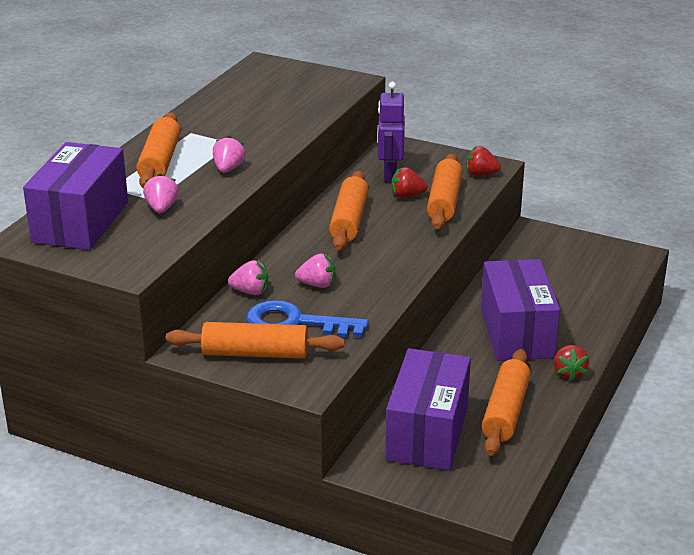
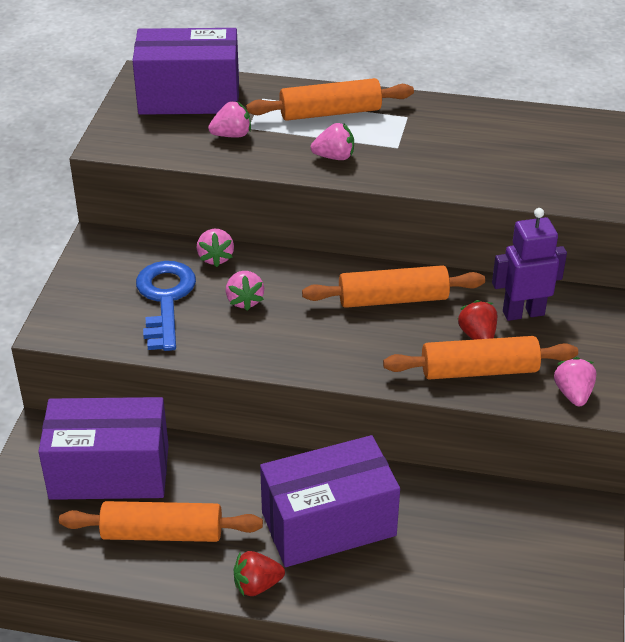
camera: 75 degrees right, 10 degrees up
orange rolling pin [166,322,344,359] -> none
red strawberry [466,146,501,176] -> pink strawberry [554,357,596,406]

